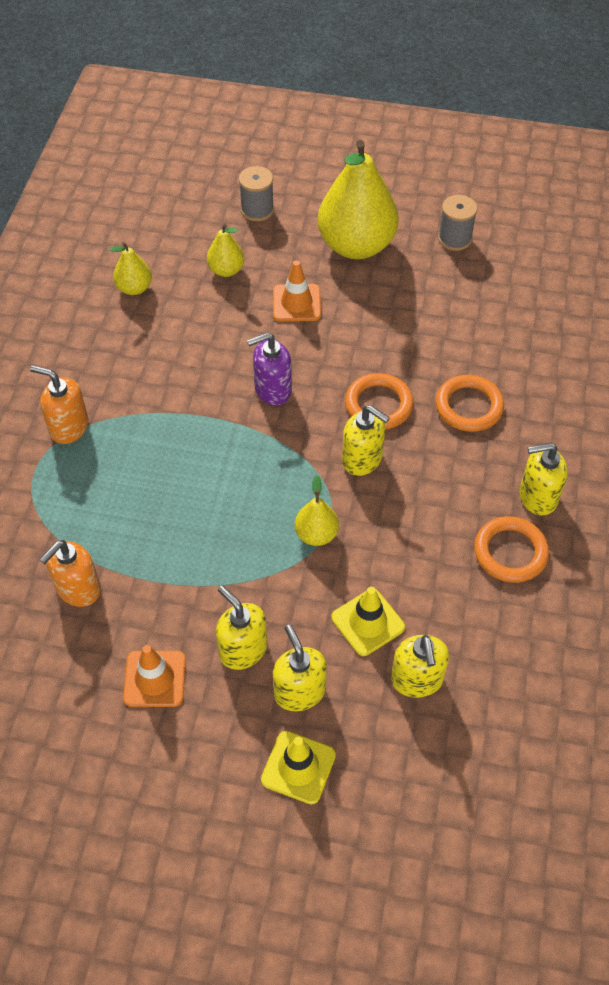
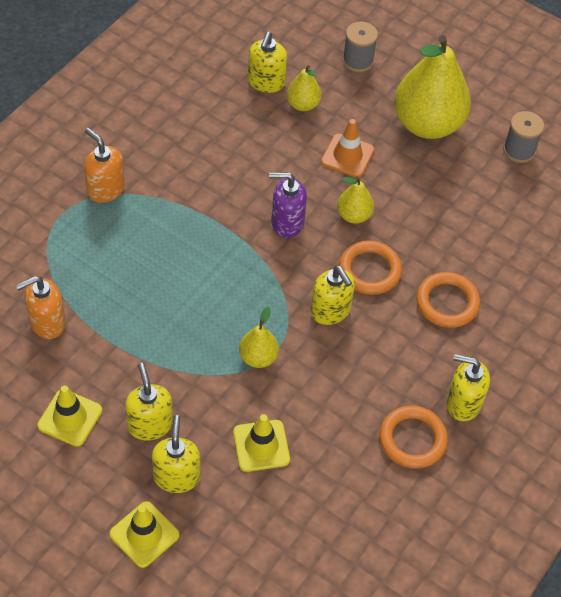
camera: 20 degrees right, 0 degrees up
yellow pear [109,242,152,295] -> yellow pear moved to [337,176,374,224]
orange traffic cone [123,645,186,707] -> yellow traffic cone [37,385,102,447]
yellow soap dispenser [391,635,449,698] -> yellow soap dispenser moved to [248,32,287,93]

